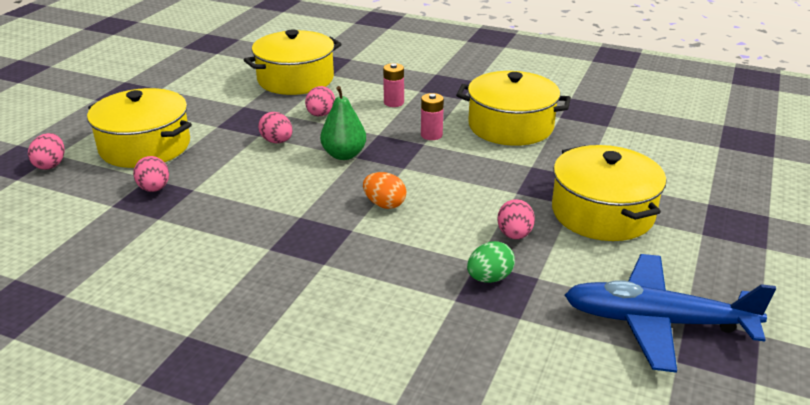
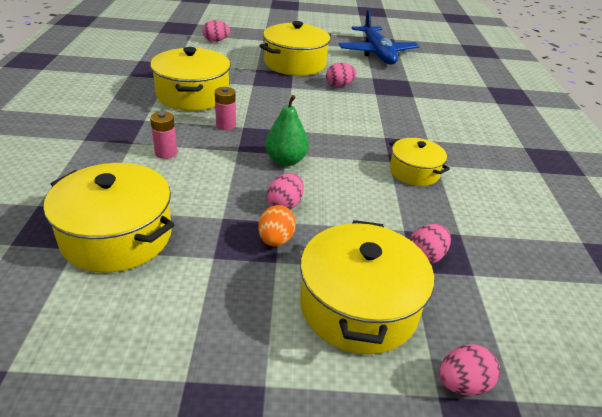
camera: 115 degrees left, 5 degrees up
pink egg [305,86,335,116] -> pink egg moved to [203,20,230,42]
orange egg [363,172,406,209] -> orange egg moved to [258,205,296,246]
green egg [467,241,515,283] -> none
none -> yellow pot [389,138,450,186]

